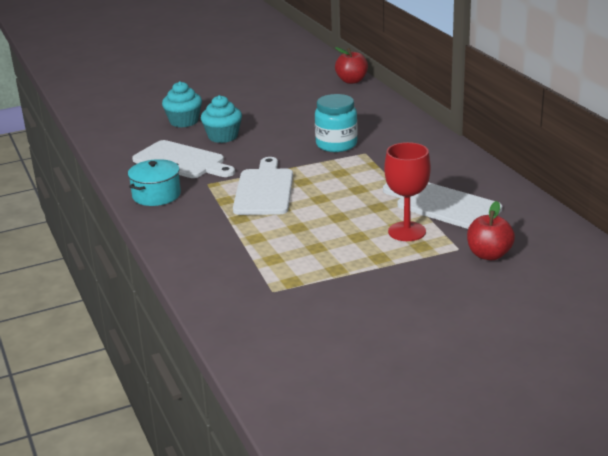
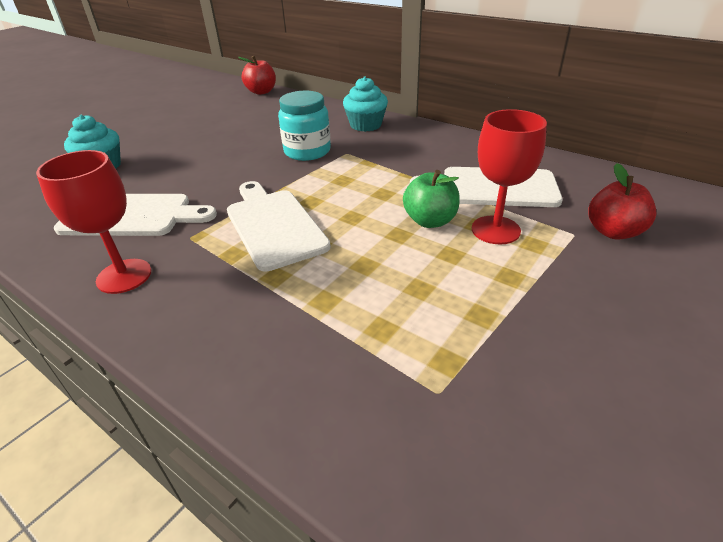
camera: 30 degrees left, 10 degrees up
turquoise pot [128,159,181,206] -> red goblet [36,150,151,294]
turquoise cupcake [201,95,242,143] -> turquoise cupcake moved to [343,77,388,132]
none -> green apple [403,170,460,228]

